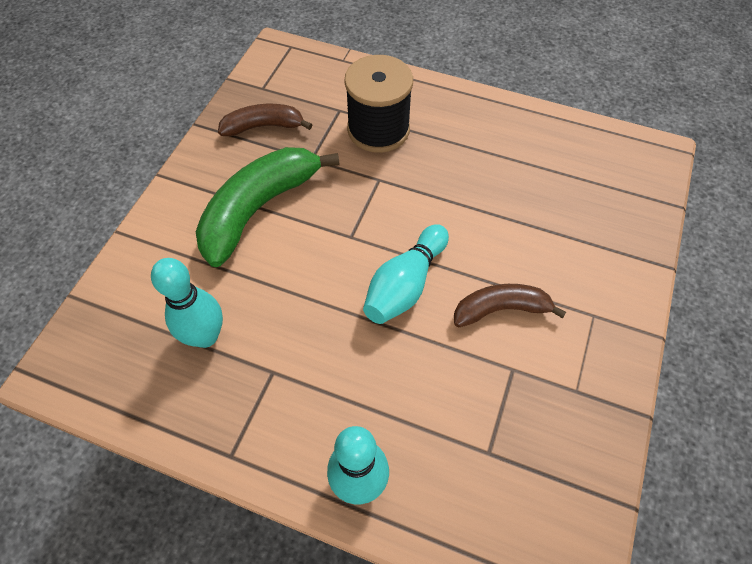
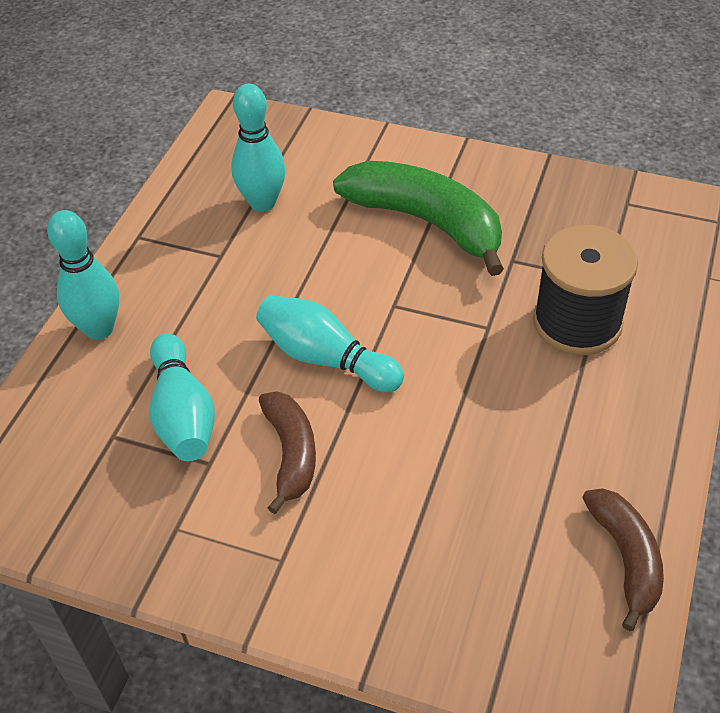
camera: 90 degrees right, 10 degrees down
brown banana [218,104,312,136] -> brown banana moved to [582,488,664,631]
none -> turquoise bowling pin [150,333,215,461]

